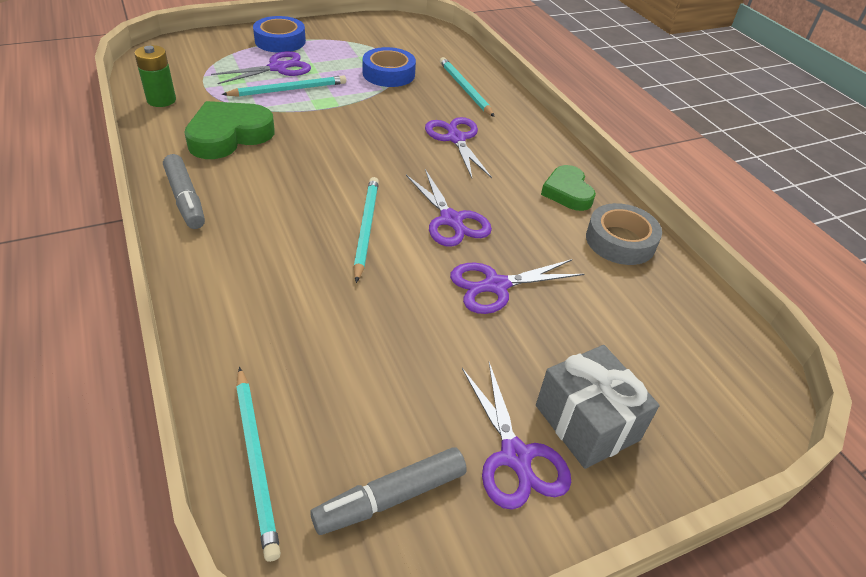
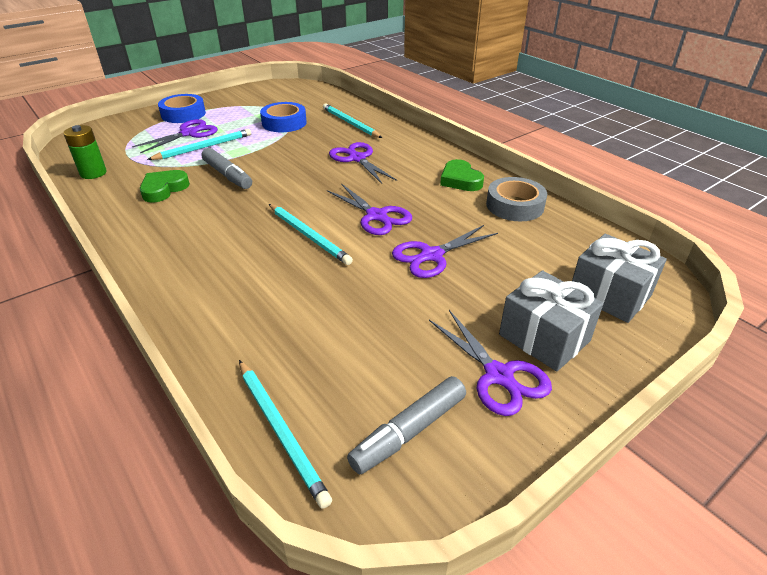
camera: 10 degrees left, 5 degrees down
grey marker [163,154,205,229] -> grey marker moved to [202,148,252,189]
green heart [184,101,275,159] -> green heart [140,170,190,202], size x0.64
turquoise pencil [354,177,379,283] -> turquoise pencil turned 150 degrees clockwise [269,204,353,265]
none -> grey gift [572,234,667,323]

